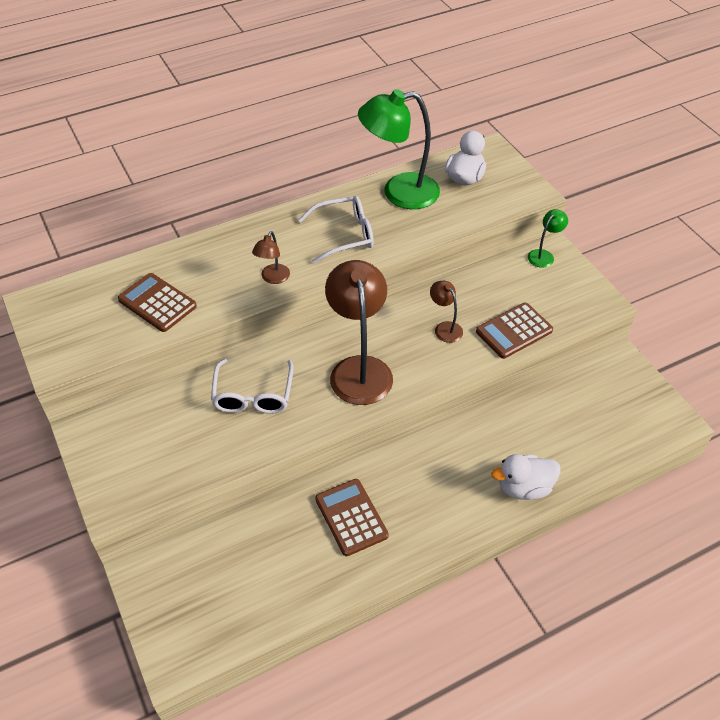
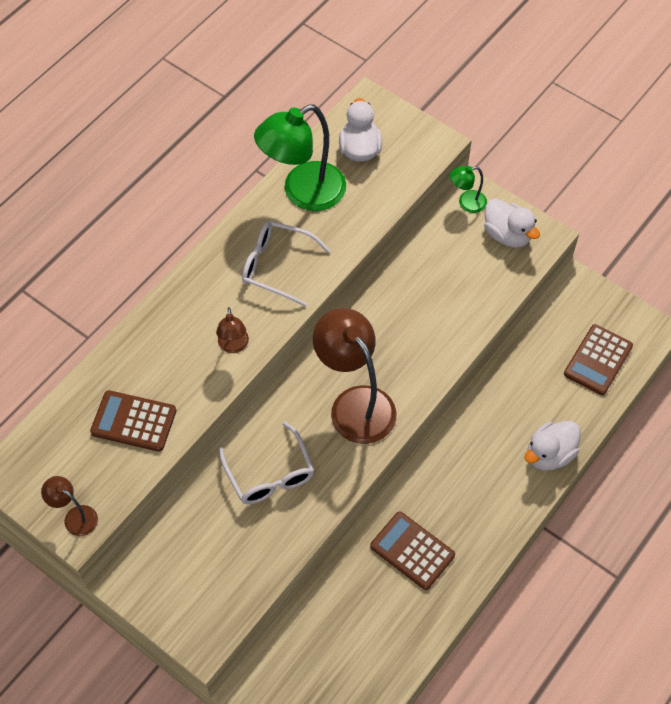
camera: 25 degrees left, 10 degrees up
white glasses [298,196,374,264] -> white glasses turned 120 degrees counterclockwise [242,221,331,307]
brown lamp [430,281,463,343] -> brown lamp moved to [41,476,98,536]
brown calculator [476,303,553,359] -> brown calculator moved to [564,324,633,395]
green lamp [528,209,568,268] -> green lamp turned 120 degrees counterclockwise [450,166,487,213]
none -> white duck [484,198,540,248]

